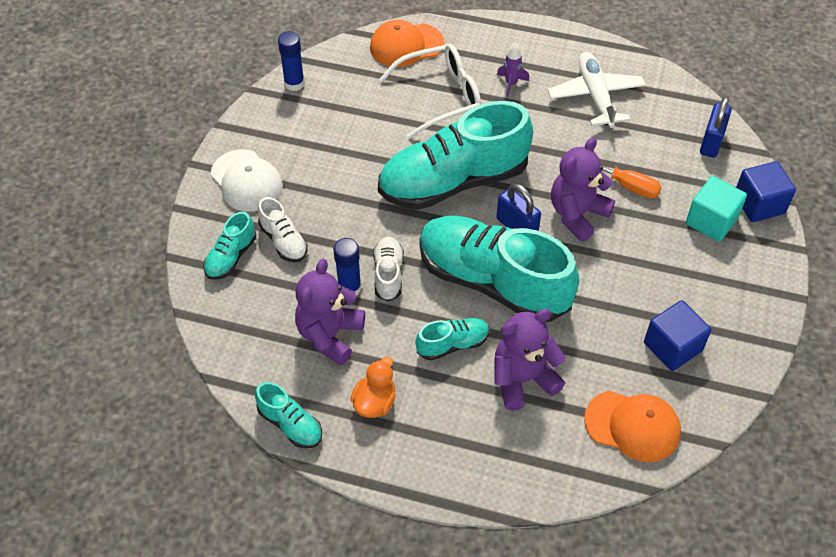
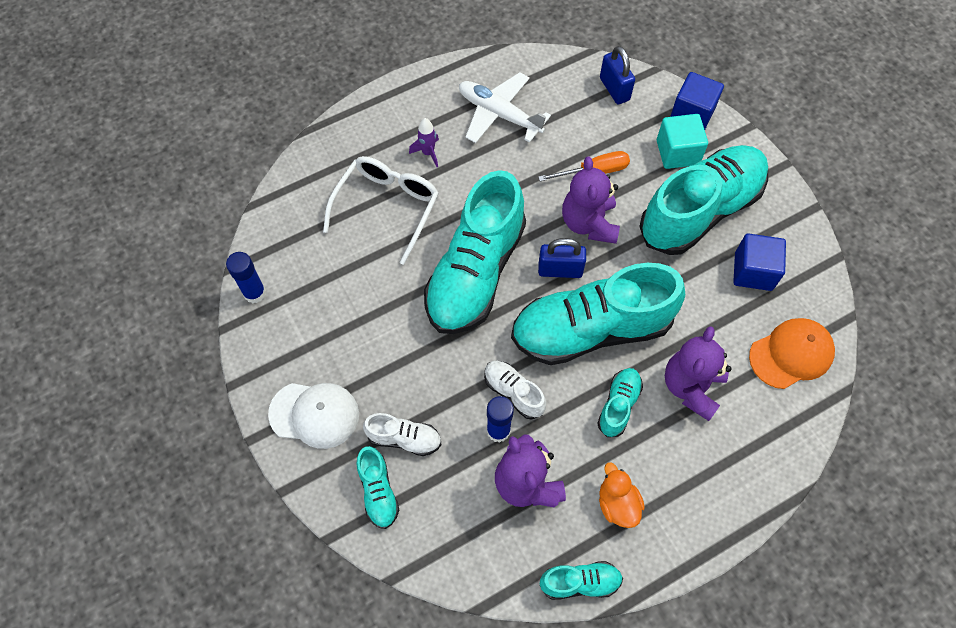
camera: 45 degrees left, 10 degrees up
orange cap [370,20,444,67] -> none
none -> turquoise shoe [639,145,768,255]

